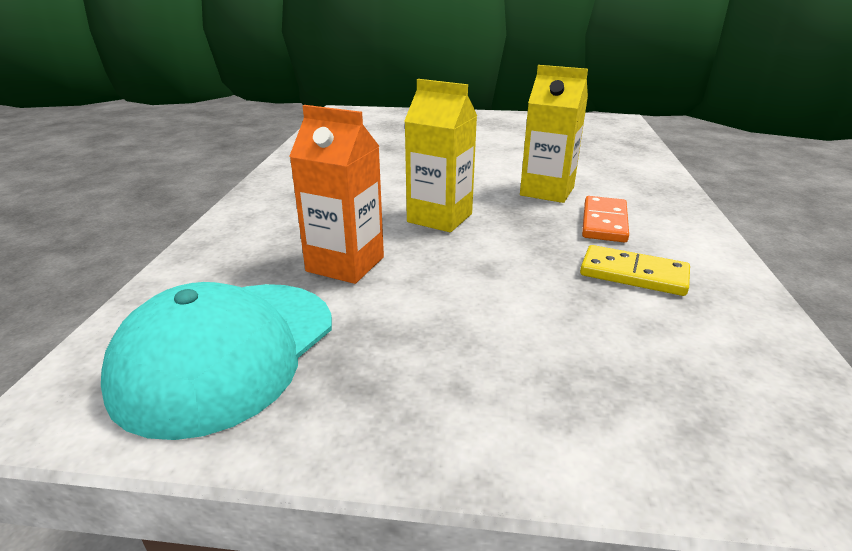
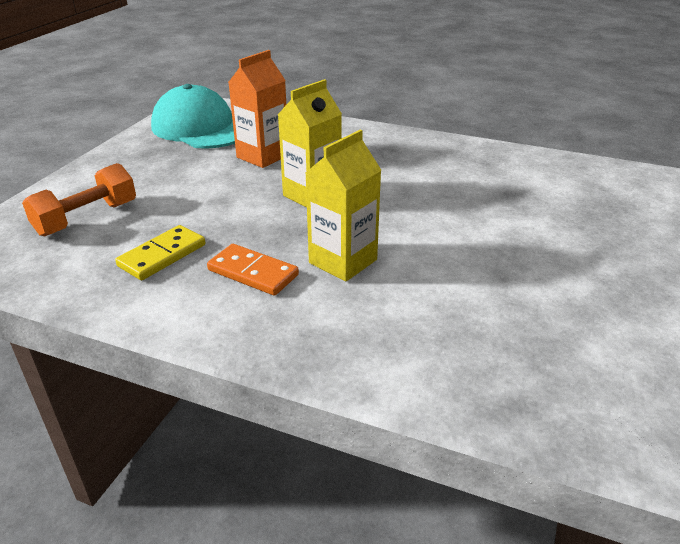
camera: 105 degrees right, 5 degrees up
none -> orange dumbbell [22,163,136,236]

